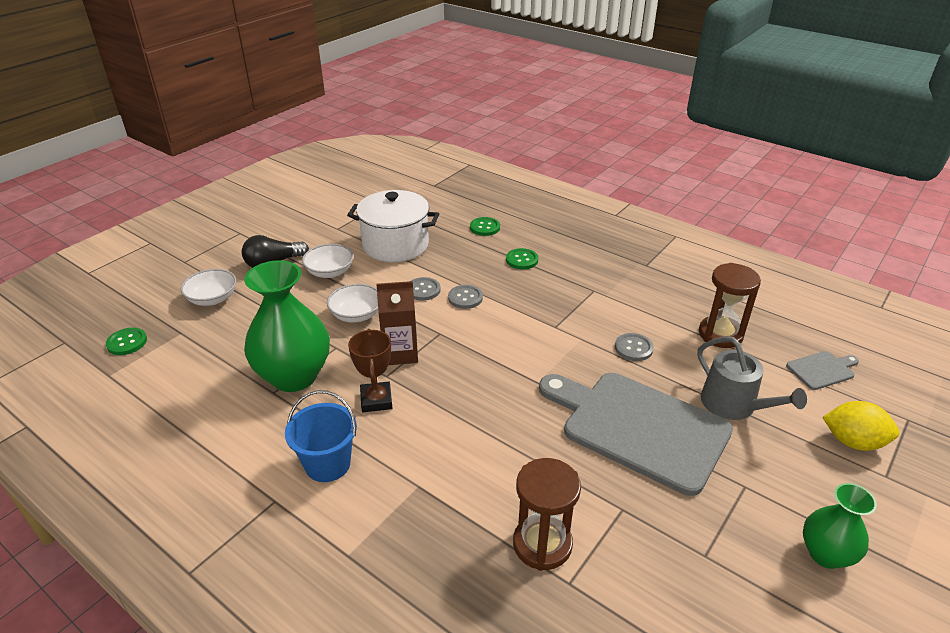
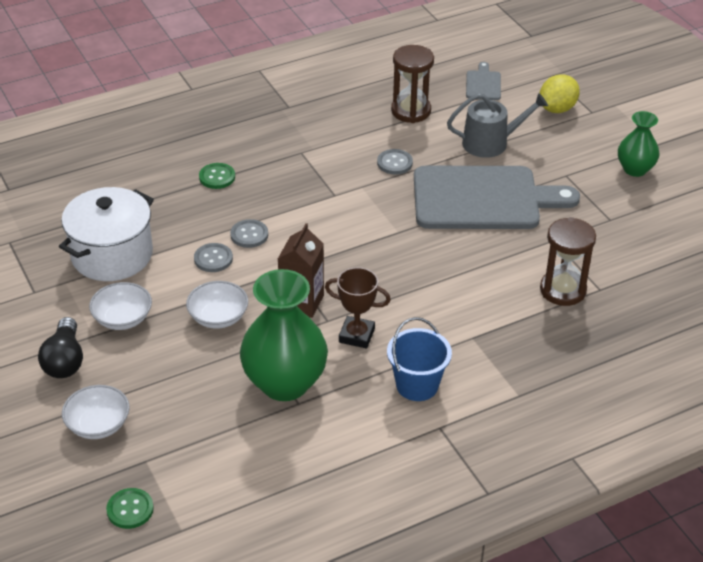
camera: 65 degrees left, 5 degrees up
green button [470,217,500,236] -> none
grey cutting board [539,373,733,496] -> grey cutting board turned 150 degrees counterclockwise [414,166,580,229]

